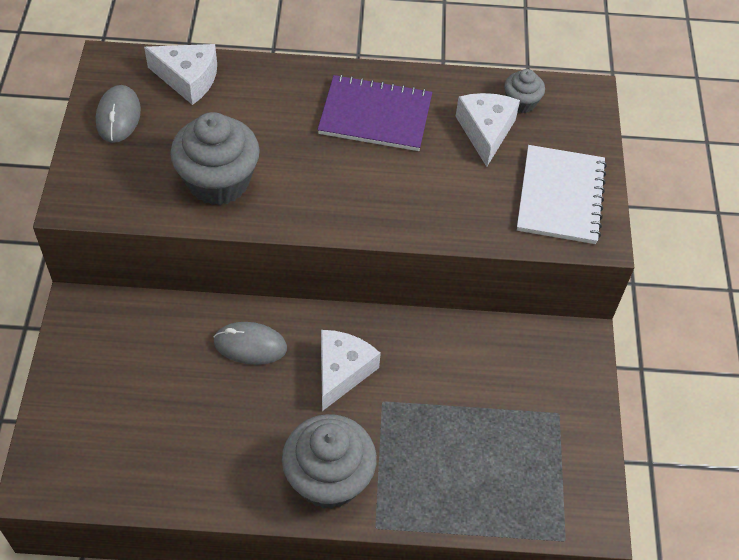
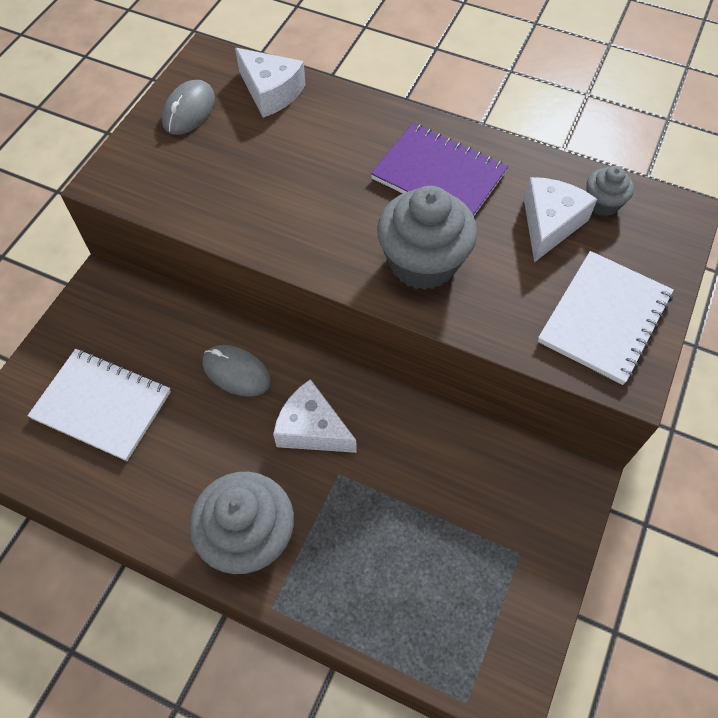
camera: 25 degrees right, 5 degrees up
grey cupcake [170,112,260,205] -> grey cupcake moved to [377,186,477,290]
white cheese [321,330,381,411] -> white cheese turned 105 degrees counterclockwise [273,379,356,453]
none -> white notebook [27,349,171,461]

